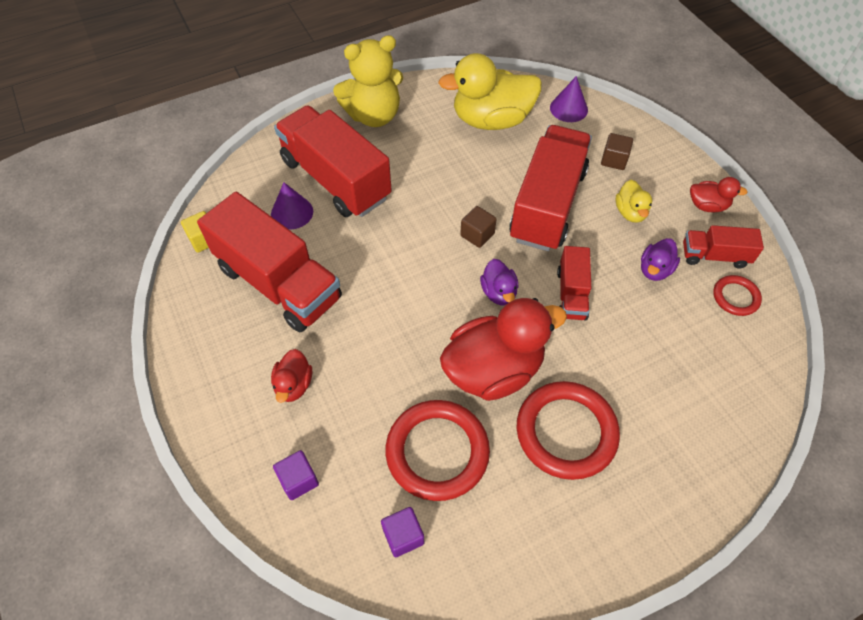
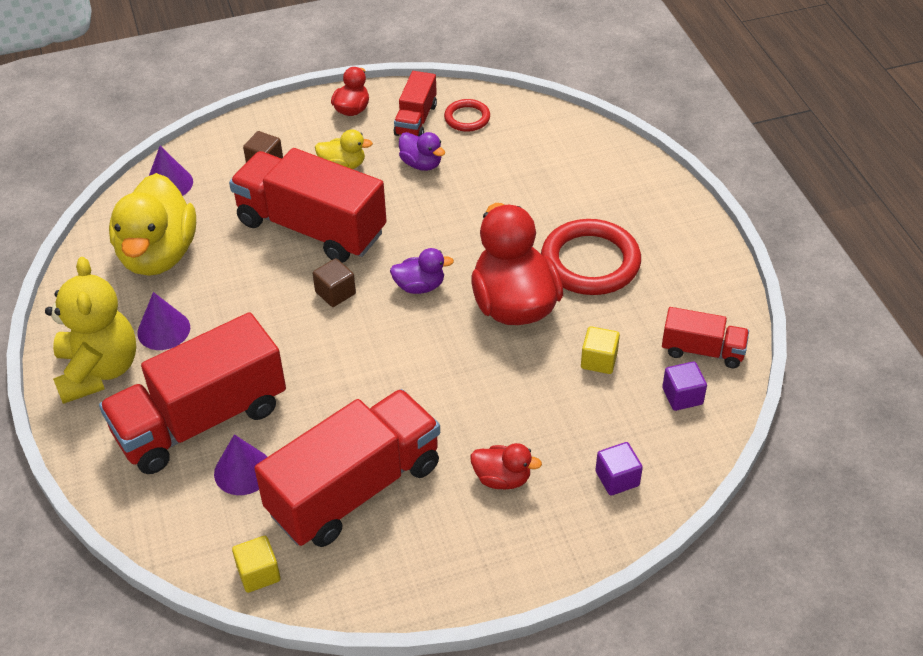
camera: 80 degrees left, 10 degrees down
red ring [386,400,490,501] -> yellow cube [581,326,620,374]
red truck [557,246,591,320] -> red truck moved to [662,307,749,368]
none -> purple cone [137,292,190,350]

